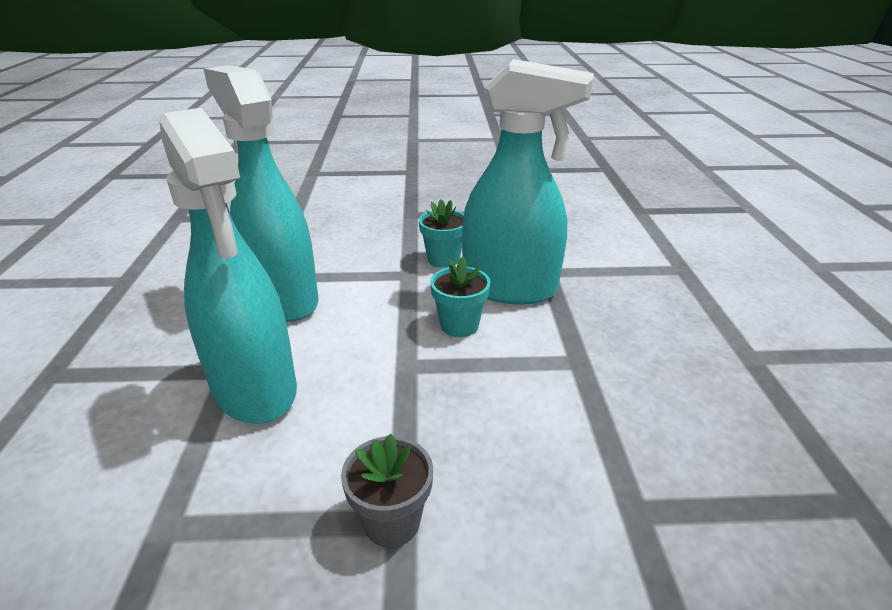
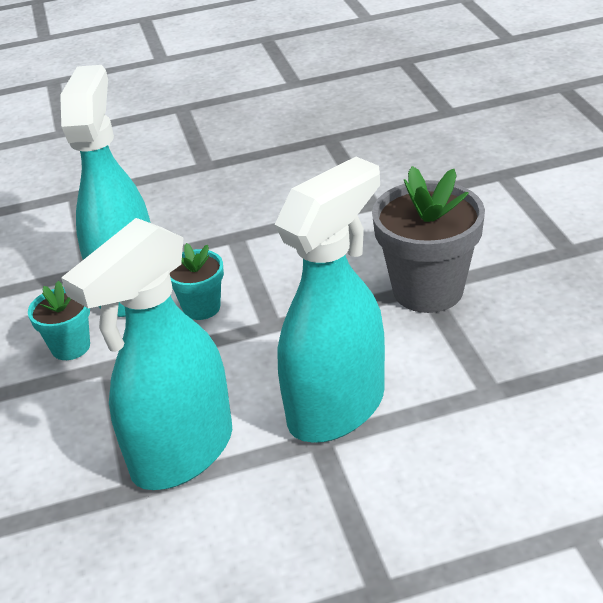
camera: 100 degrees left, 5 degrees up
grey flower pot [341,434,433,547] -> grey flower pot [372,166,485,313], size x1.84

